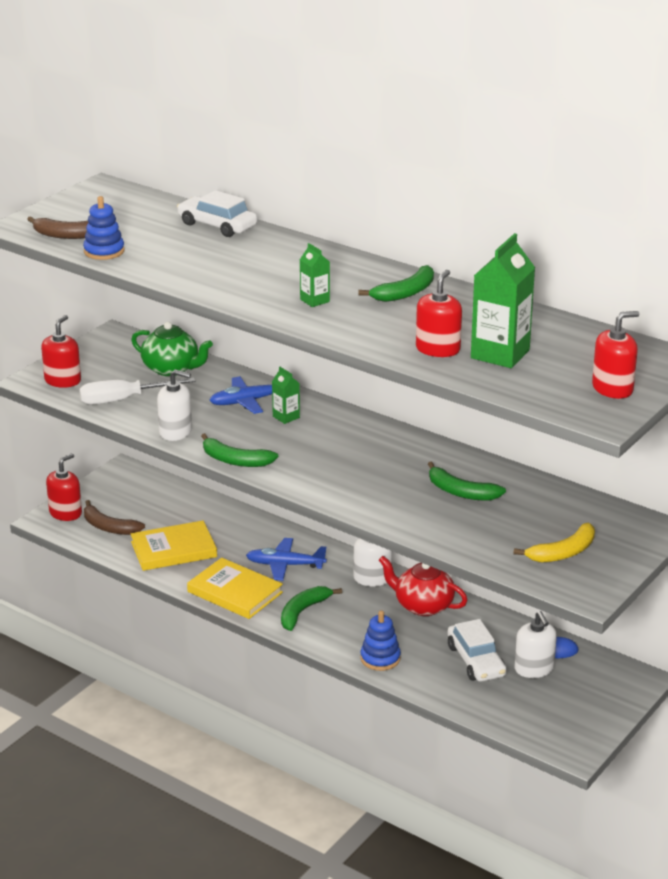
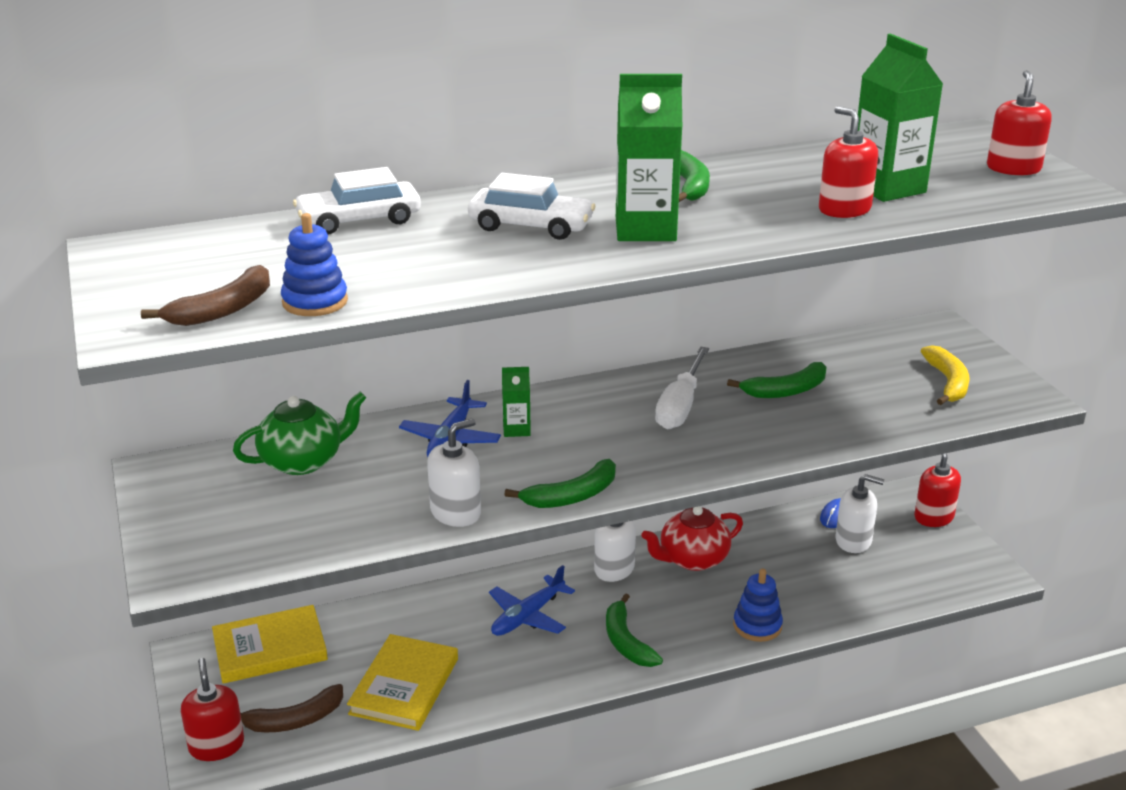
camera: 55 degrees left, 0 degrees up
red soap dispenser [41,315,81,388] -> red soap dispenser moved to [914,453,961,527]
white screwdriver [79,378,195,405] -> white screwdriver moved to [655,347,709,429]
yellow book [187,558,283,619] -> yellow book moved to [212,605,328,684]
green carton [300,243,330,307] -> green carton [616,74,682,241], size x1.97
white car [448,619,507,682] -> white car moved to [468,173,595,240]

